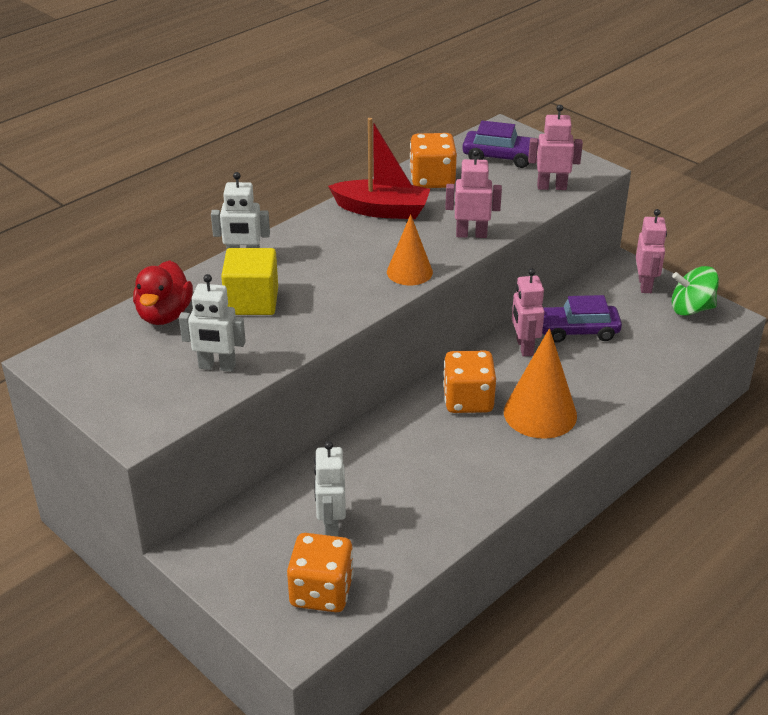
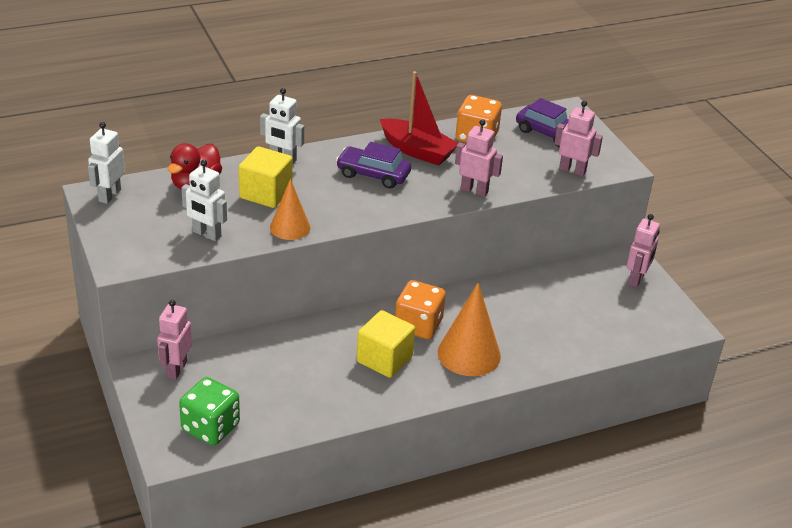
camera: 20 degrees right, 0 degrees up
orange dice [287,533,353,612] -> green dice [179,377,240,445]
white robot [314,441,346,537] -> white robot moved to [88,122,125,204]
orange cone [387,214,433,285] -> orange cone moved to [270,179,310,240]
pink robot [512,268,544,357] -> pink robot moved to [157,300,192,380]
purple car [542,295,622,343] -> purple car moved to [336,142,411,189]
green spinning top [671,266,719,316] -> none
none -> yellow cube [357,310,415,378]

